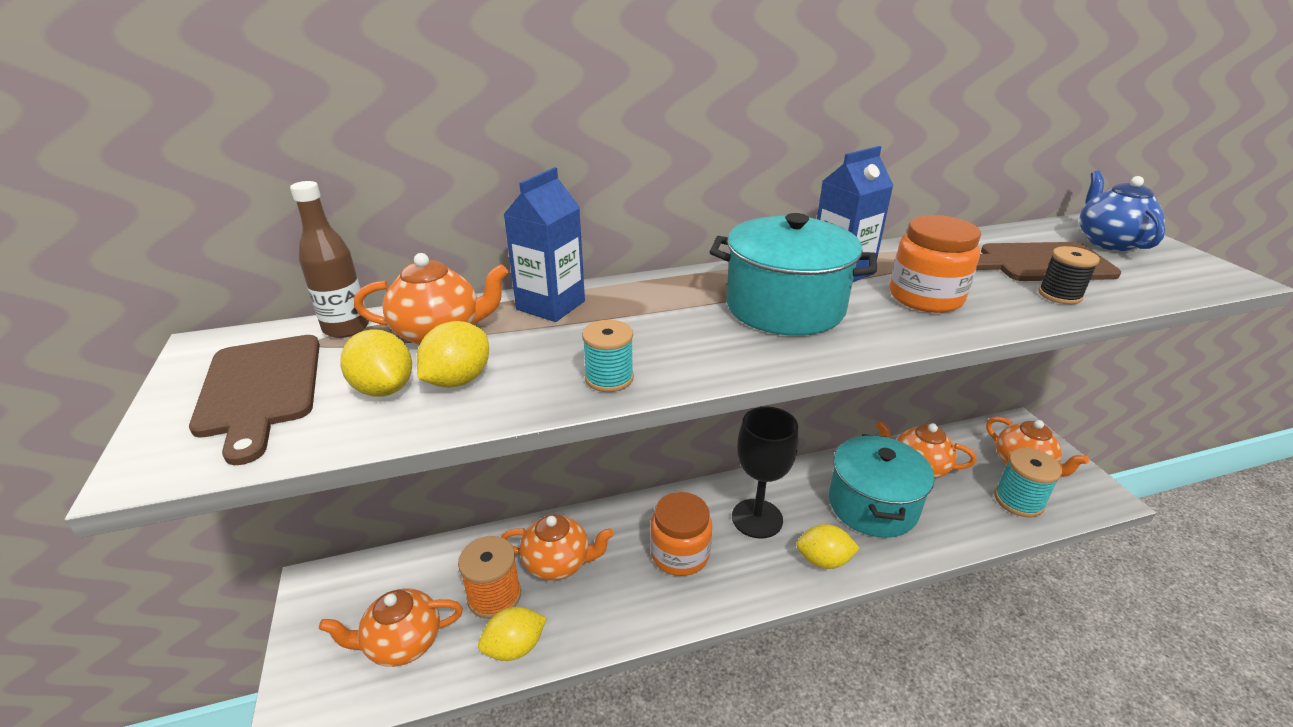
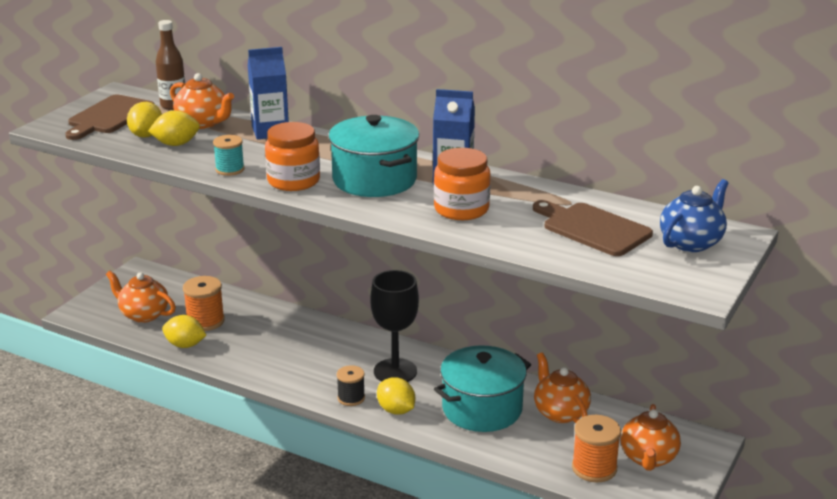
camera: 45 degrees right, 5 degrees down
orange teapot [501,514,614,580] -> none
orange jar [650,492,712,576] -> orange jar moved to [265,122,320,191]
turquoise spool [995,448,1062,518] -> orange spool [572,415,621,483]
black spool [1038,246,1100,304] -> black spool moved to [337,365,365,406]

